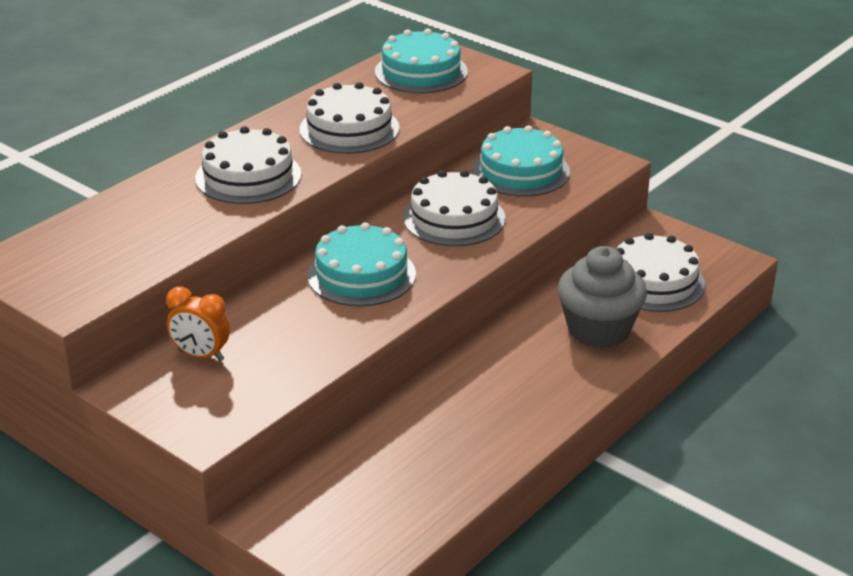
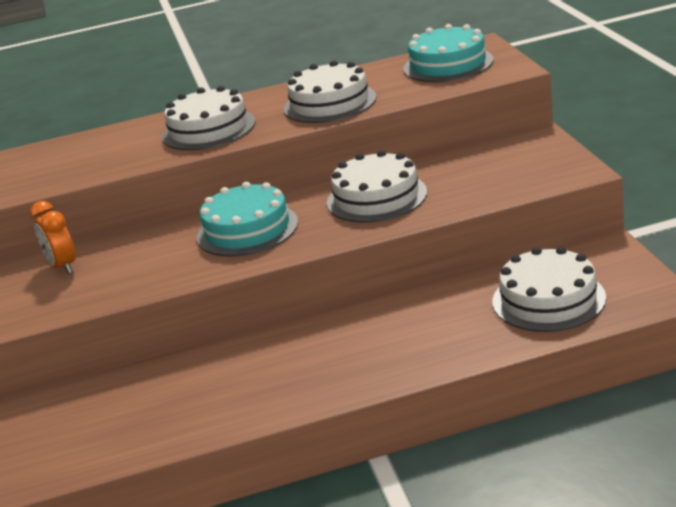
camera: 40 degrees right, 5 degrees down
turquoise cake [473,125,570,197] -> none
grey cupcake [558,246,647,348] -> none

